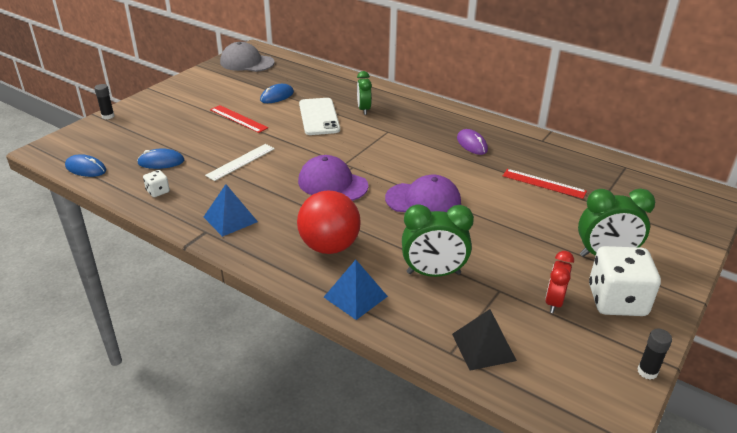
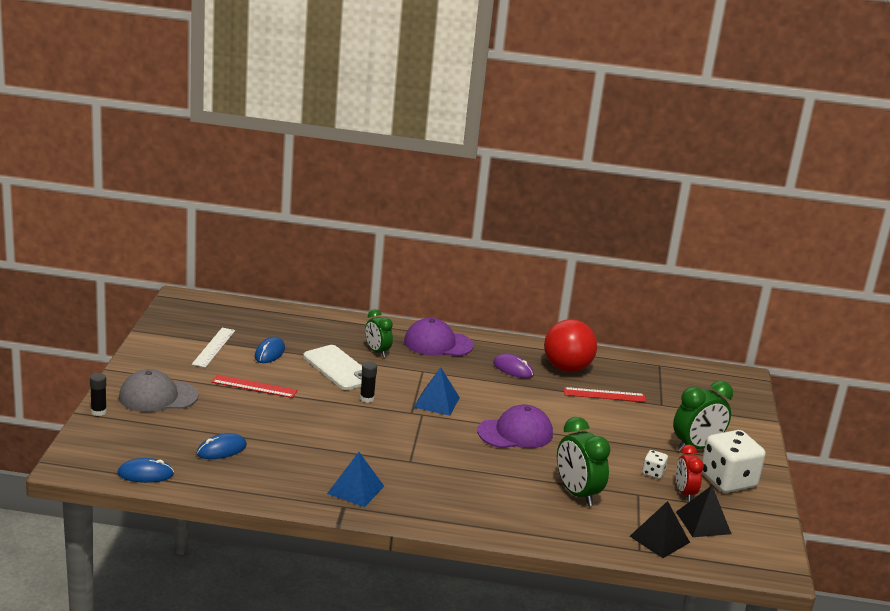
camera: 30 degrees left, 10 degrees down
white dice [143,170,170,197] -> white dice moved to [642,450,668,479]
white ruler [205,144,275,181] -> white ruler moved to [192,328,235,368]
grey cap [220,42,274,72] -> grey cap moved to [119,369,198,412]
red ball [297,190,361,254] -> red ball moved to [544,319,597,372]
purple cap [298,155,368,201] -> purple cap moved to [404,318,474,356]
blue pyramid [324,260,388,320] -> blue pyramid moved to [413,367,460,416]
green clock [402,204,474,277] -> green clock turned 90 degrees clockwise [557,417,611,506]
black glue stick [637,329,672,380] -> black glue stick moved to [360,362,377,403]
none -> black pyramid [676,485,731,537]

